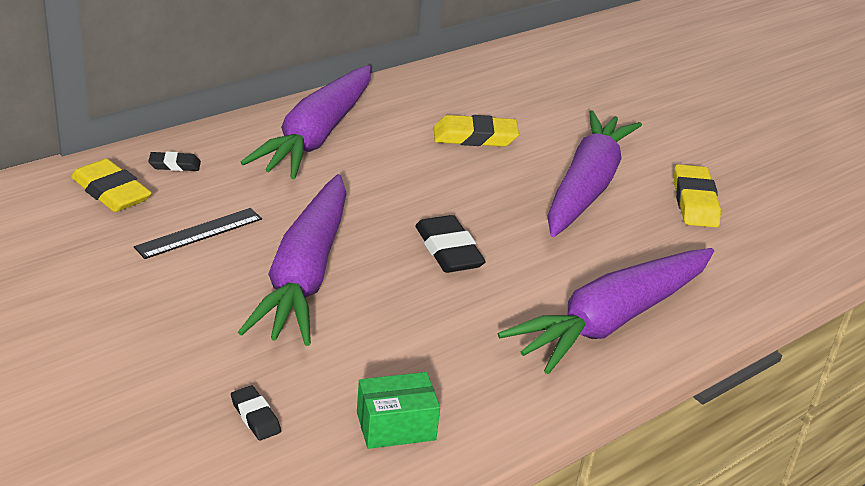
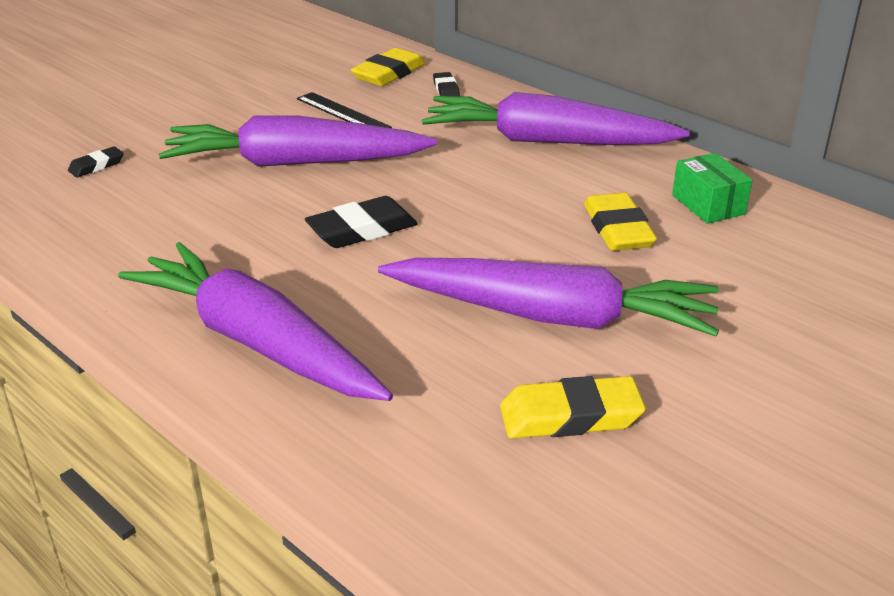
camera: 85 degrees right, 0 degrees up
green box [357,372,440,449] -> green box moved to [672,153,752,224]

